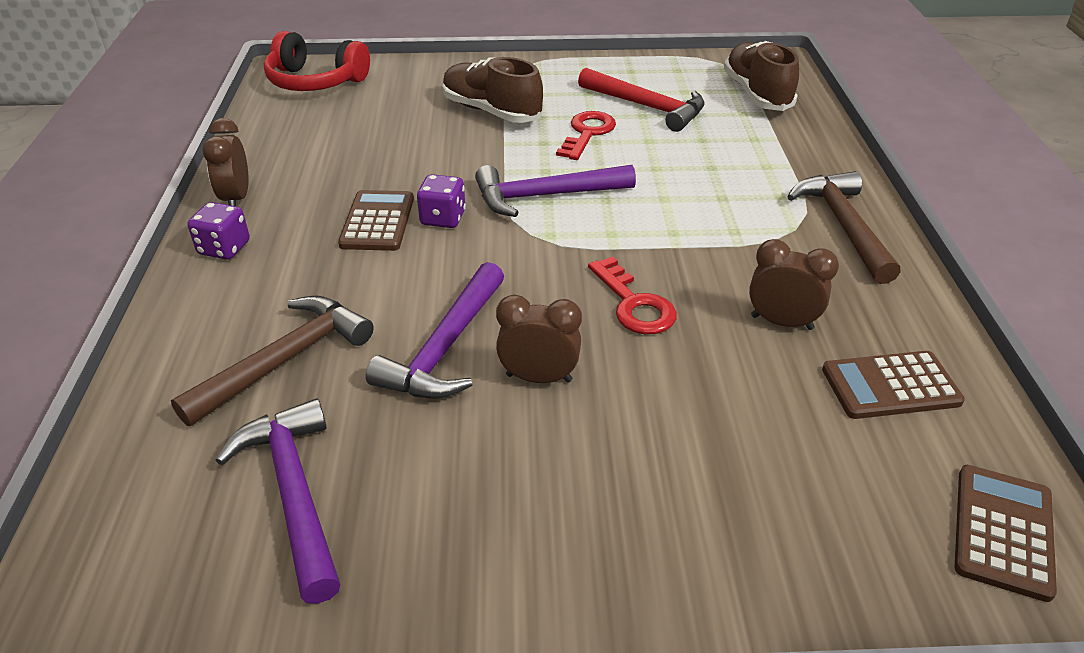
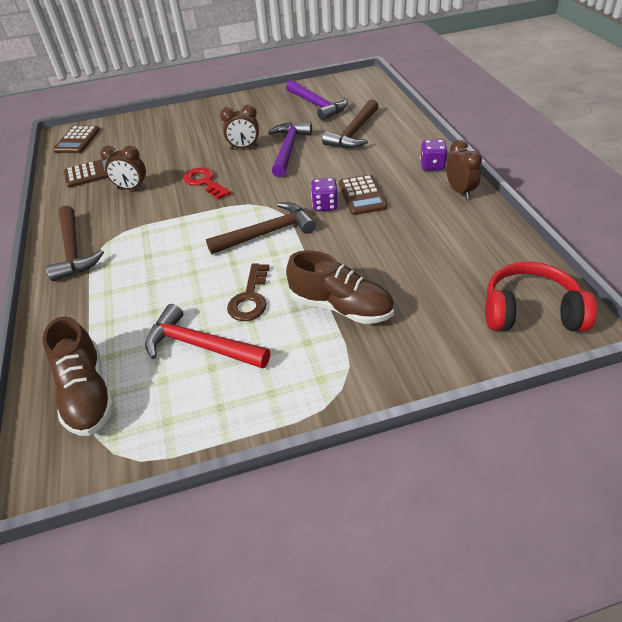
camera: 170 degrees right, 5 degrees up
purple hammer [475,165,636,217] -> brown hammer [206,202,316,254]
red key [556,111,616,160] -> brown key [227,263,270,321]

